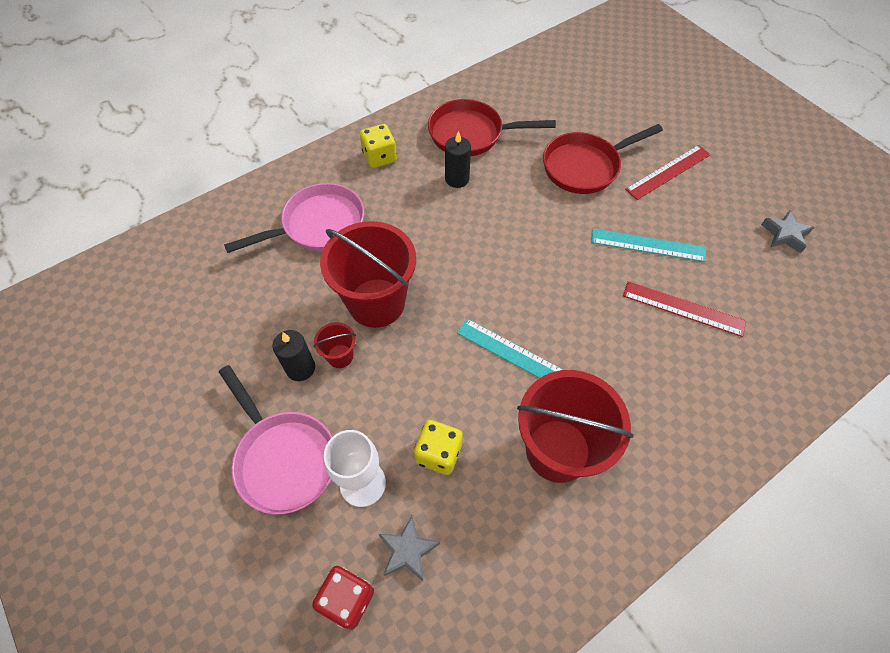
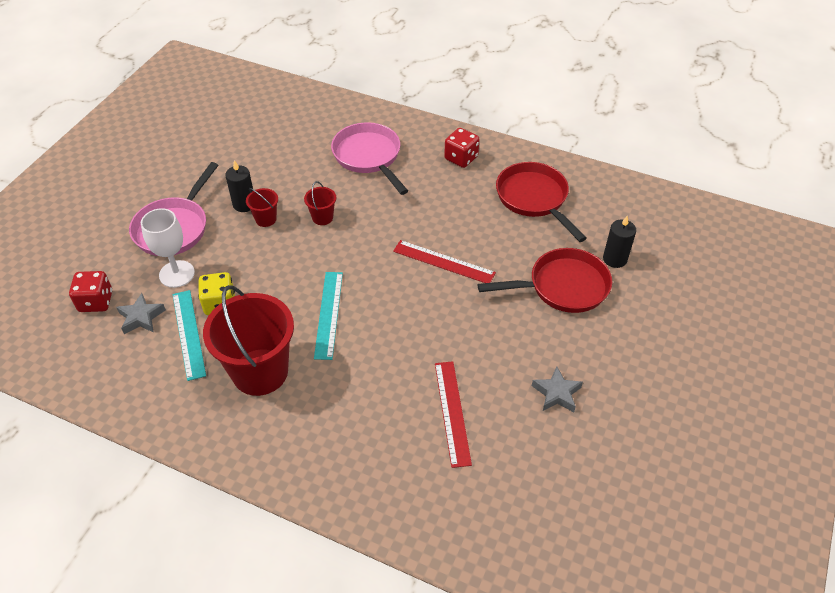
camera: 60 degrees right, 10 degrees down
pink pan [224,183,364,253] -> pink pan turned 150 degrees counterclockwise [331,122,408,195]
red bucket [320,221,416,328] -> red bucket [304,181,336,225], size x0.44
yellow dice [360,124,397,168] -> red dice [444,128,480,168]
black candle [445,131,471,188] -> black candle moved to [603,215,636,268]
red pan [543,124,663,194] -> red pan turned 135 degrees clockwise [478,248,612,313]
turquoise ruler [591,228,706,262] -> turquoise ruler moved to [172,290,206,381]
red ruler [625,145,711,200] -> red ruler moved to [393,240,496,283]
grey star [761,210,814,253] -> grey star moved to [532,366,583,412]

